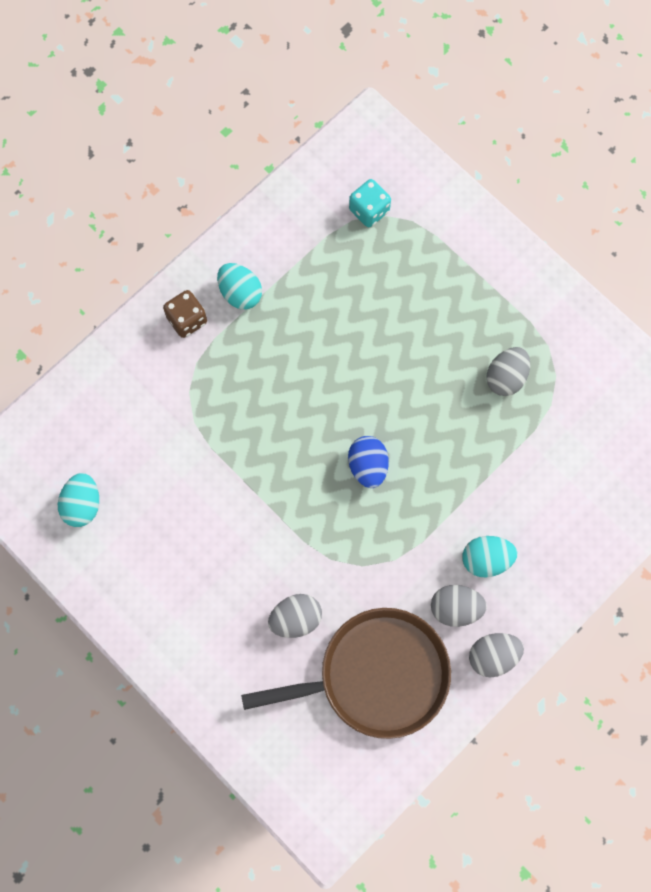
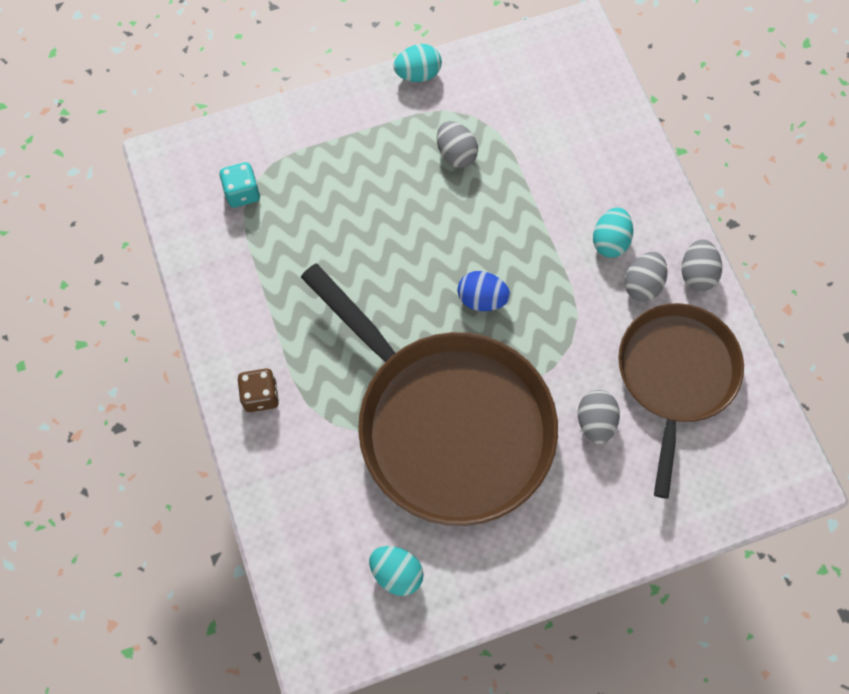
camera: 65 degrees left, 5 degrees down
turquoise egg [217,263,262,310] -> turquoise egg moved to [393,44,442,82]
none -> brown pan [301,263,558,526]

